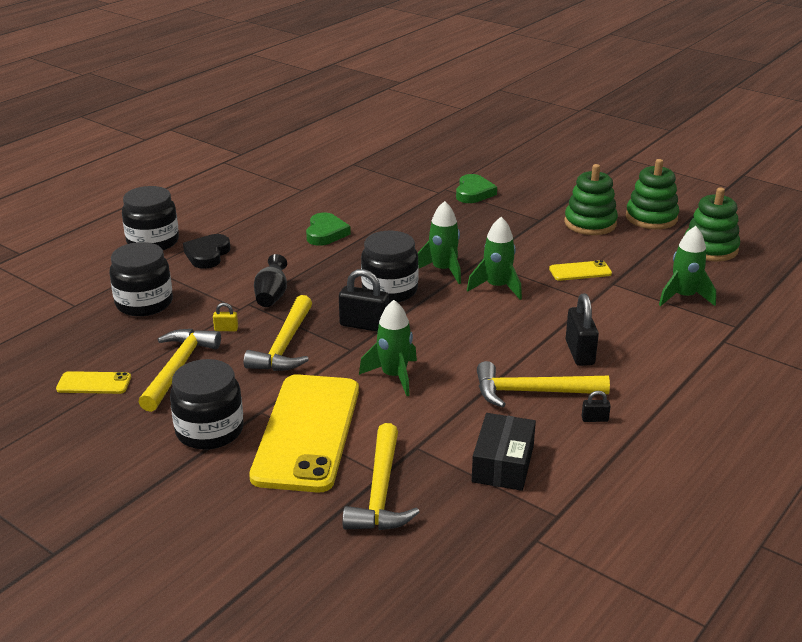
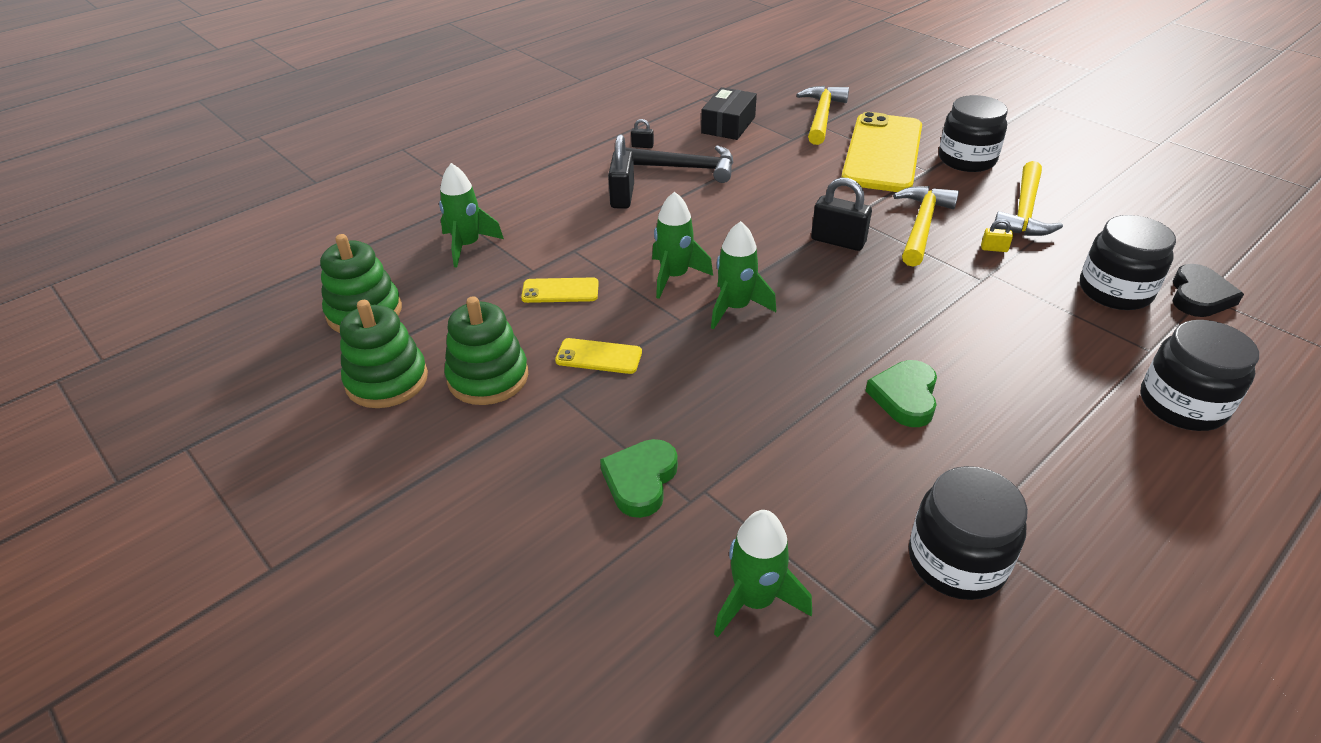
camera: 170 degrees left, 10 degrees up
yellow phone [56,371,131,394] -> yellow phone moved to [555,338,642,374]
black heart [183,234,231,269] -> black heart moved to [1172,264,1244,317]
black vase [254,254,287,307] -> none
green rocket [359,300,417,396] -> green rocket moved to [714,510,812,638]
black jar [361,231,419,303] -> black jar moved to [909,466,1028,600]
yellow hammer [477,361,610,408] -> black hammer [626,145,734,183]

